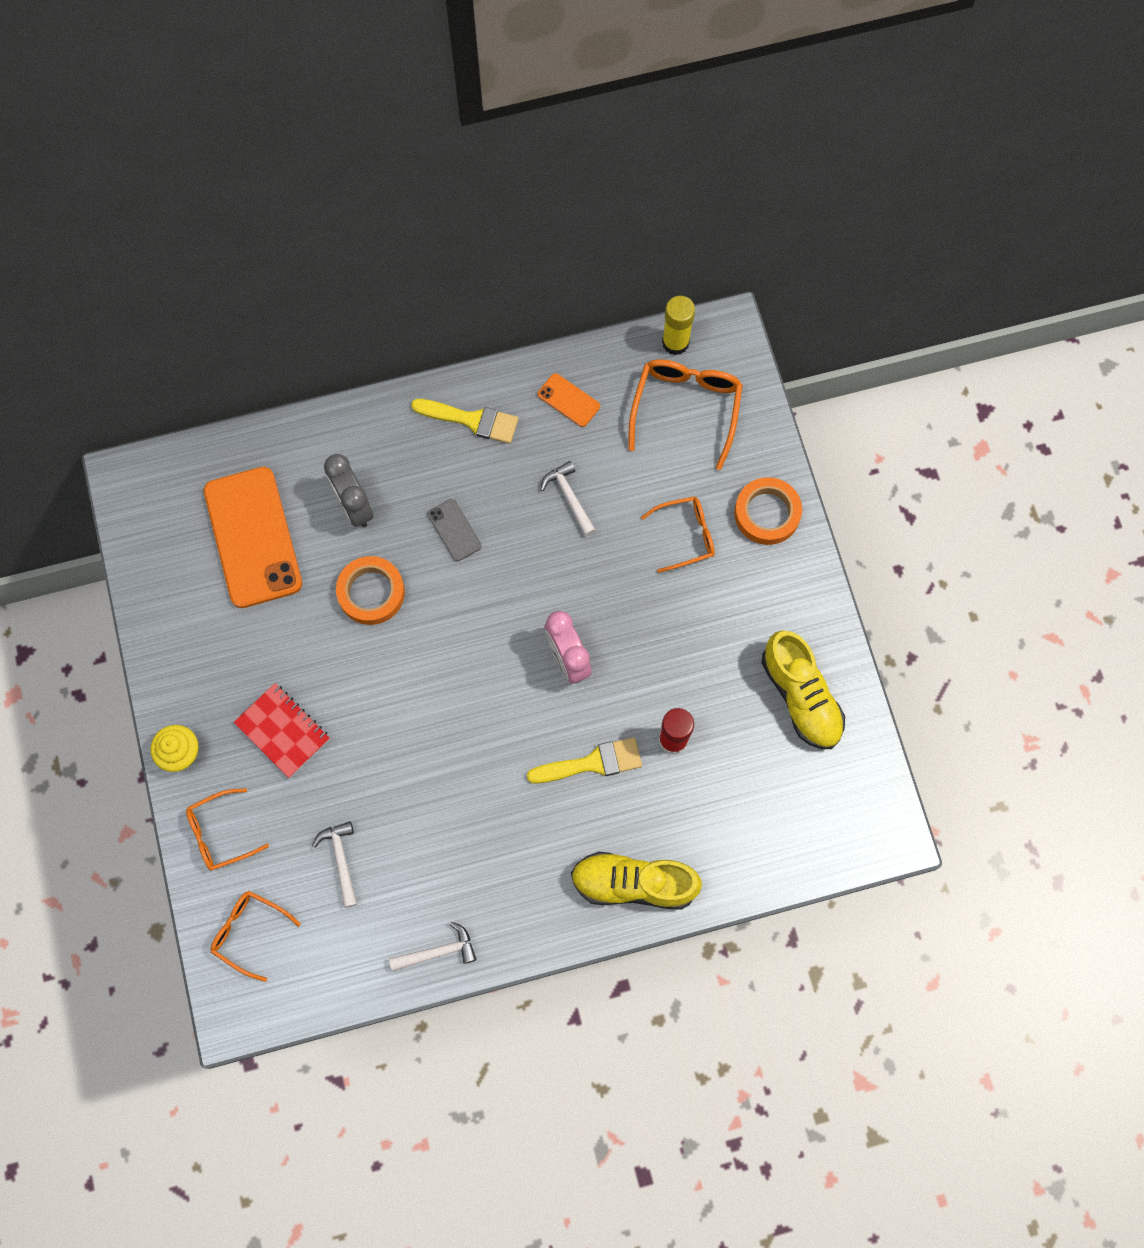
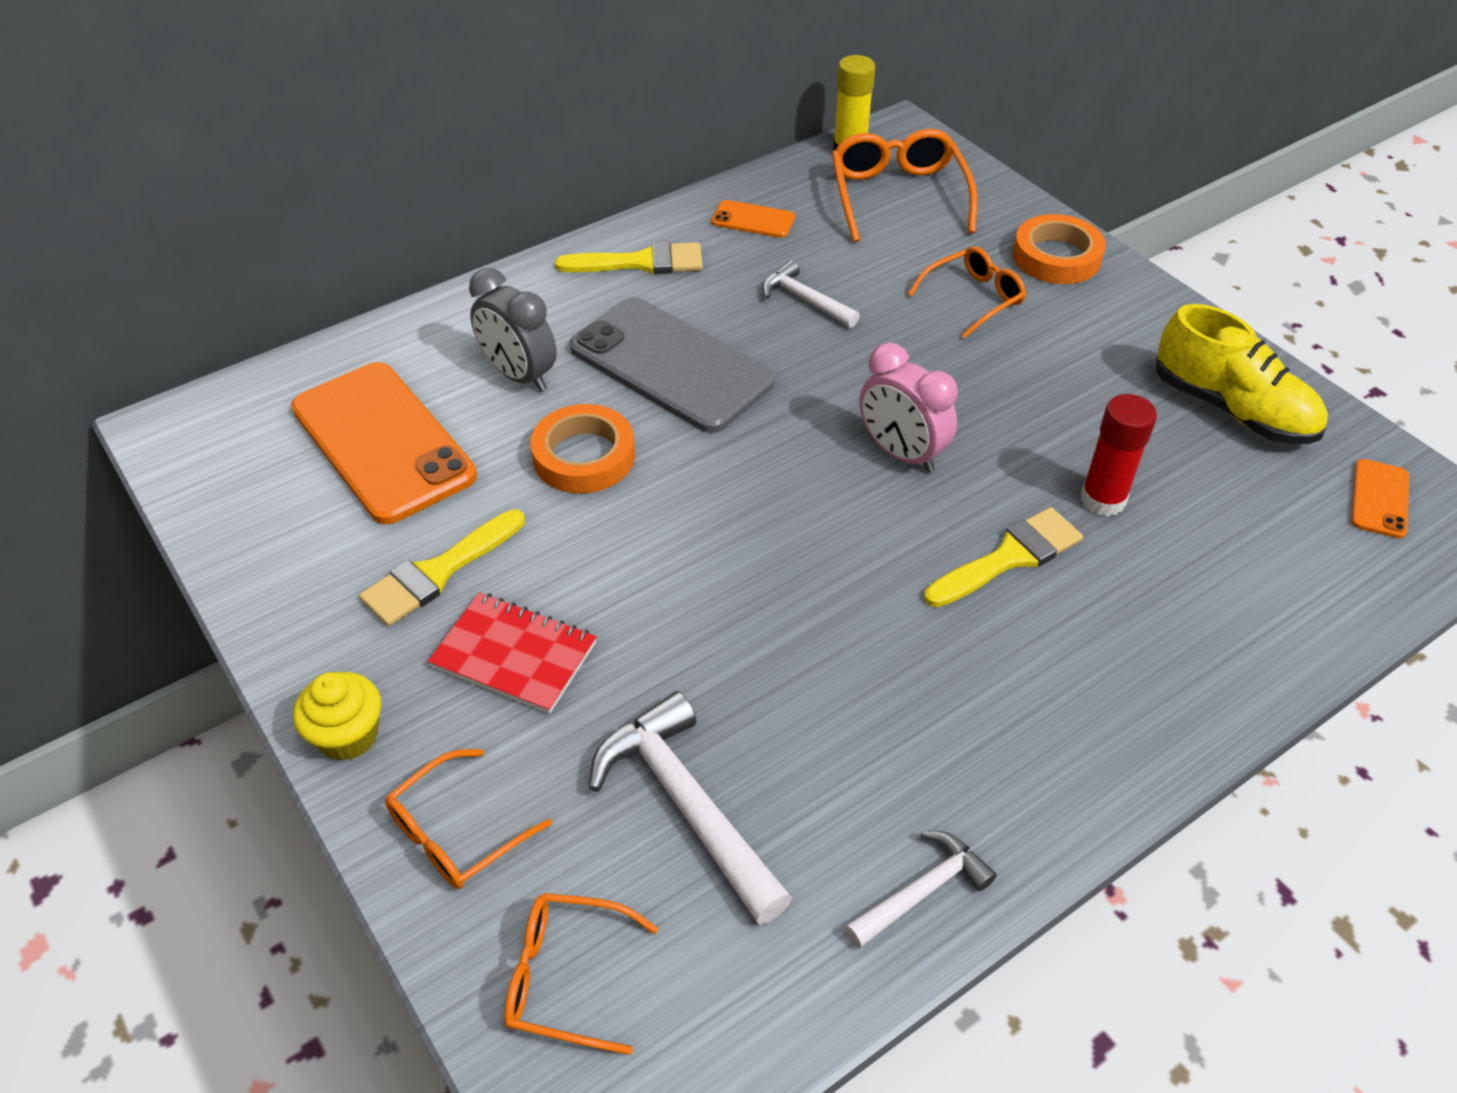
camera: 20 degrees left, 25 degrees down
white hammer [312,821,357,908] -> white hammer [589,691,792,925], size x1.69
grey phone [427,499,482,561] -> grey phone [570,297,775,433], size x2.25
yellow shoe [571,852,702,910] -> none
none -> yellow brush [359,509,525,626]
none -> orange phone [1351,459,1409,538]

